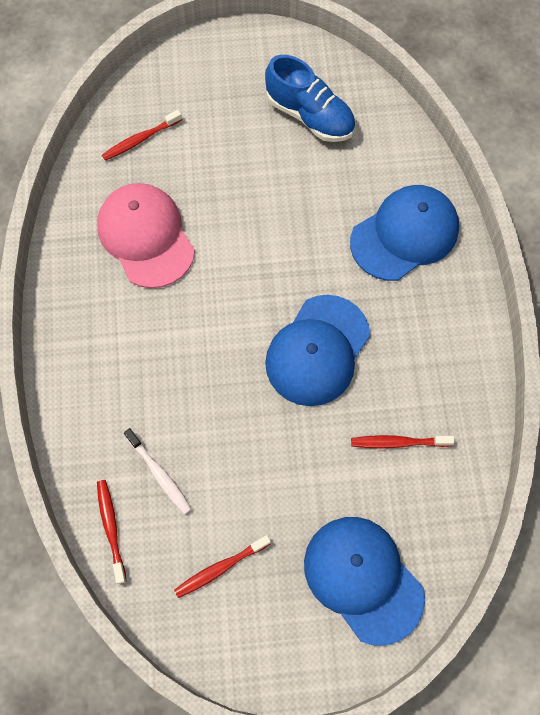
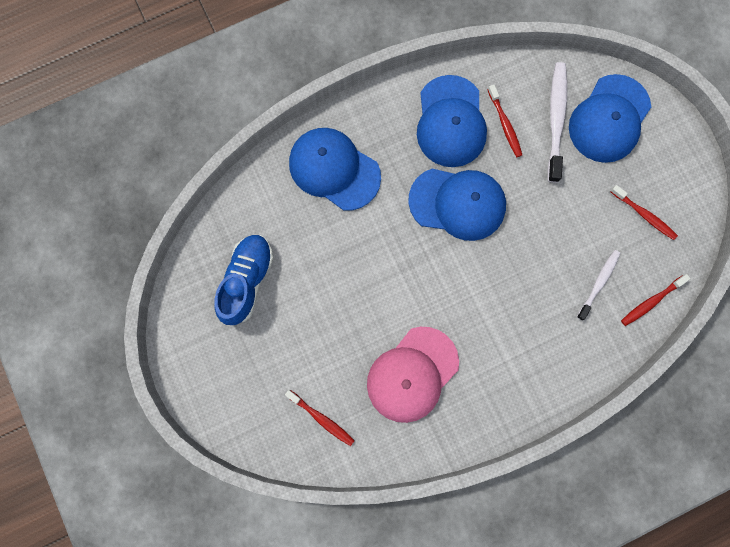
camera: 110 degrees left, 10 degrees up
none -> blue cap [417,75,487,167]
none -> white toothbrush [548,62,567,182]

